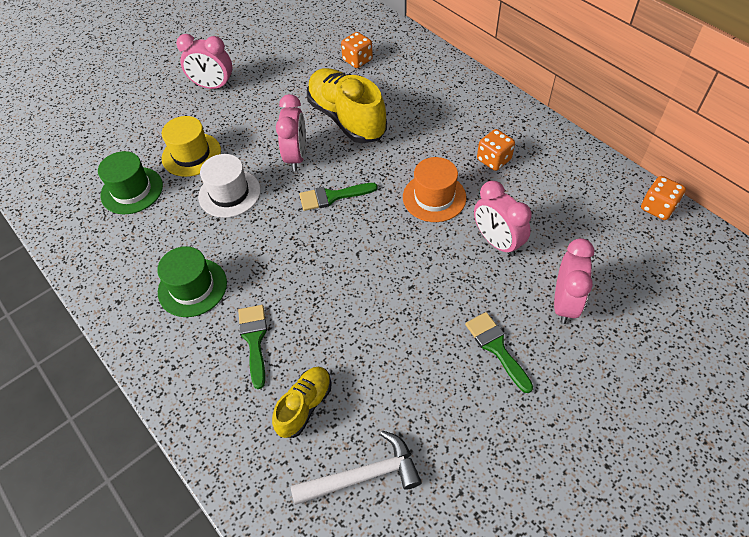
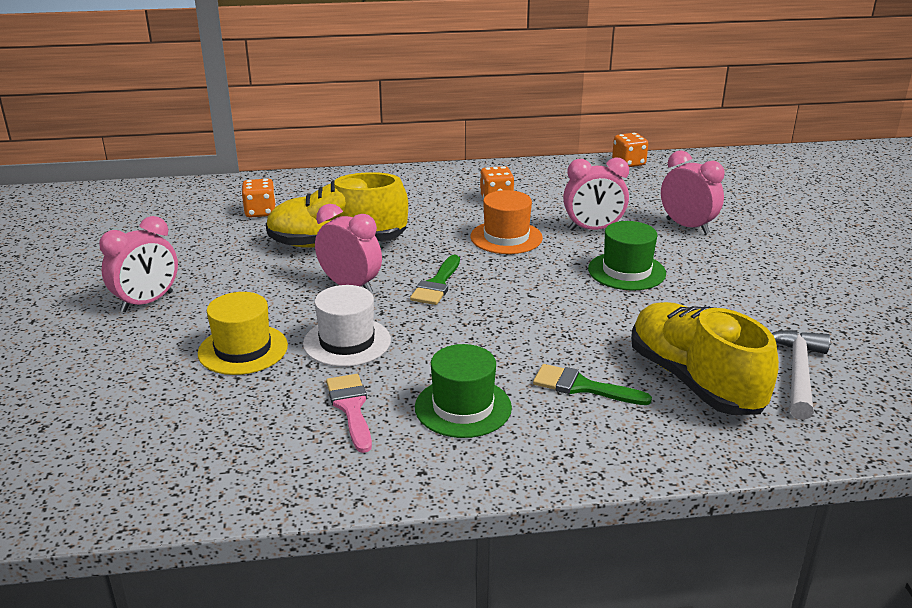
camera: 60 degrees left, 25 degrees down
green hat [98,151,163,214] -> green hat moved to [588,221,666,291]
yellow shoe [272,367,332,438] -> yellow shoe [631,302,779,415], size x1.86
green brush [465,312,533,393] -> none
none -> pink brush [326,374,372,453]

